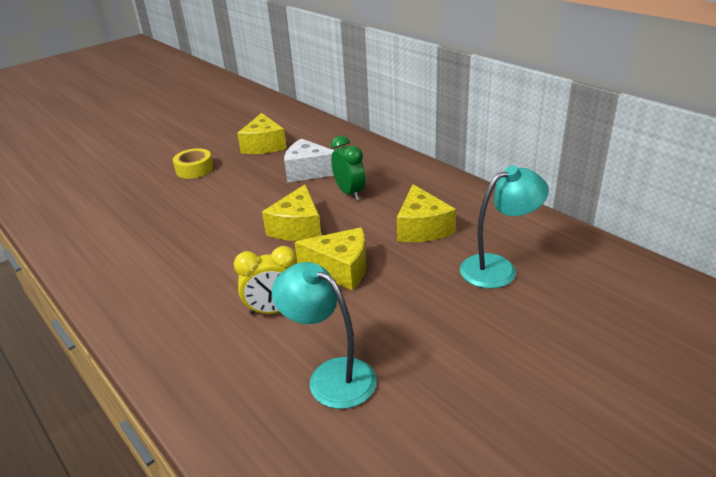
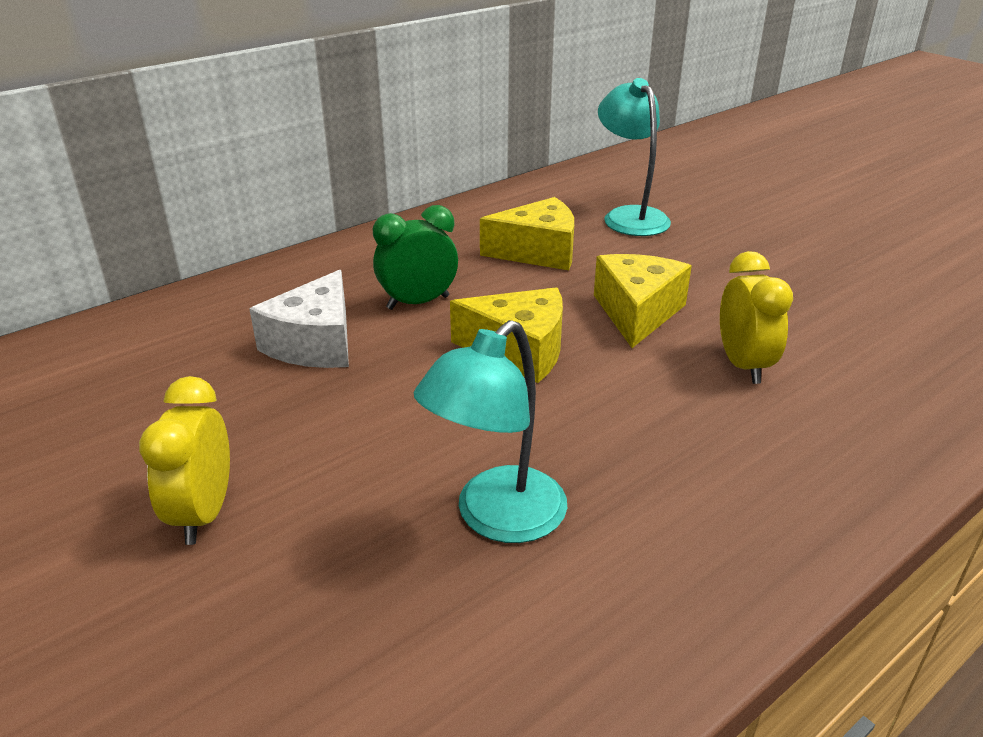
camera: 90 degrees left, 0 degrees up
yellow tape [173,148,213,179] -> yellow clock [139,376,230,545]
yellow cheese [237,113,287,154] -> none
turquoise lamp [272,262,377,409] -> turquoise lamp moved to [414,320,567,543]

